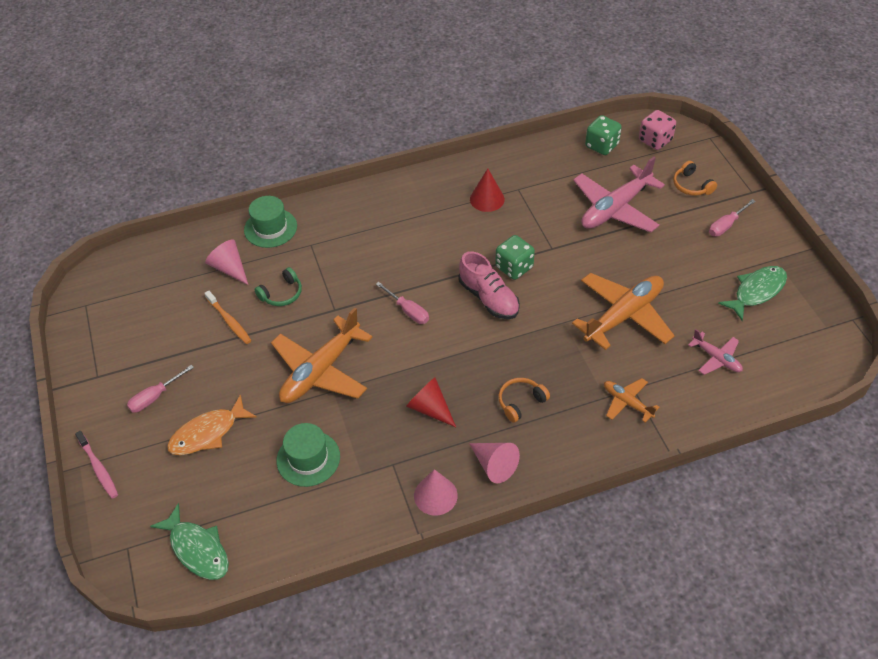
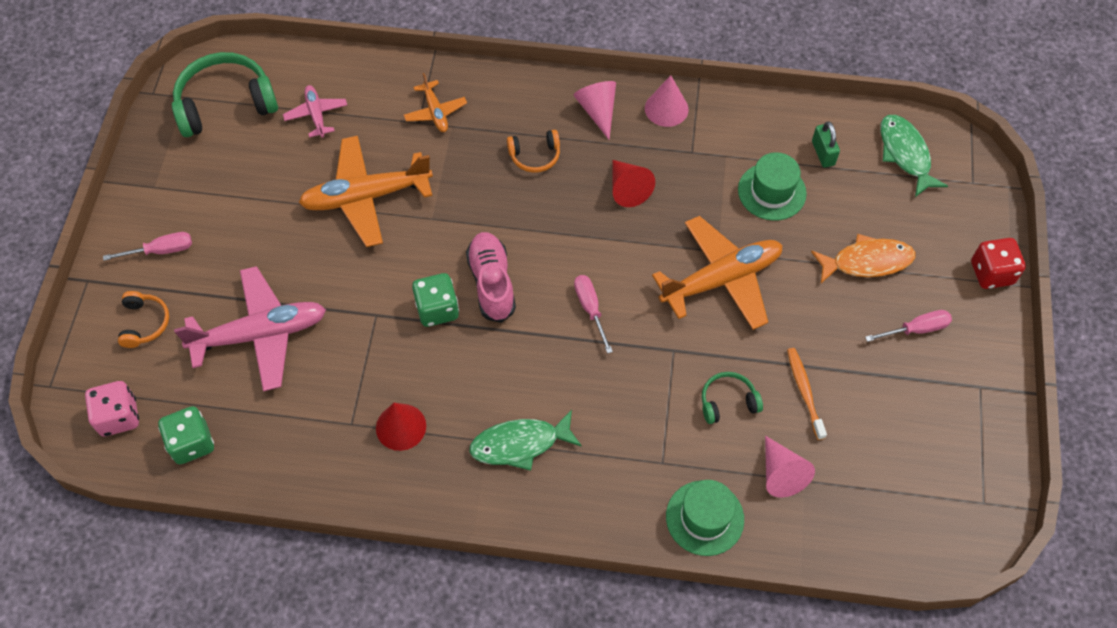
camera: 155 degrees left, 10 degrees up
pink toothbrush [75,431,118,499] -> red dice [971,238,1026,289]
green fish [718,266,787,321] -> green fish moved to [469,410,582,471]
none -> green headphones [172,52,278,137]
none -> green padlock [812,121,840,168]

